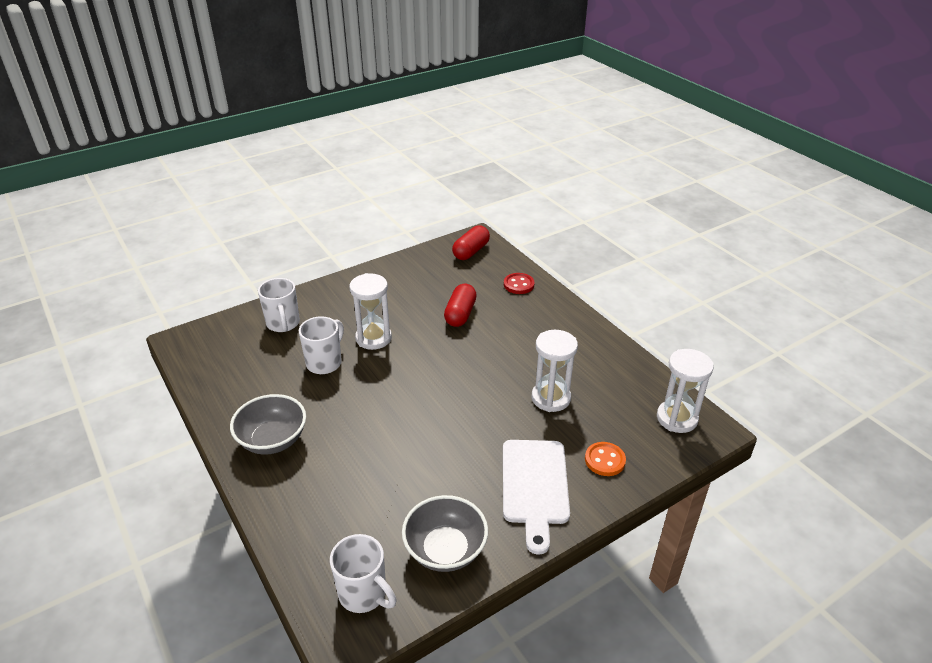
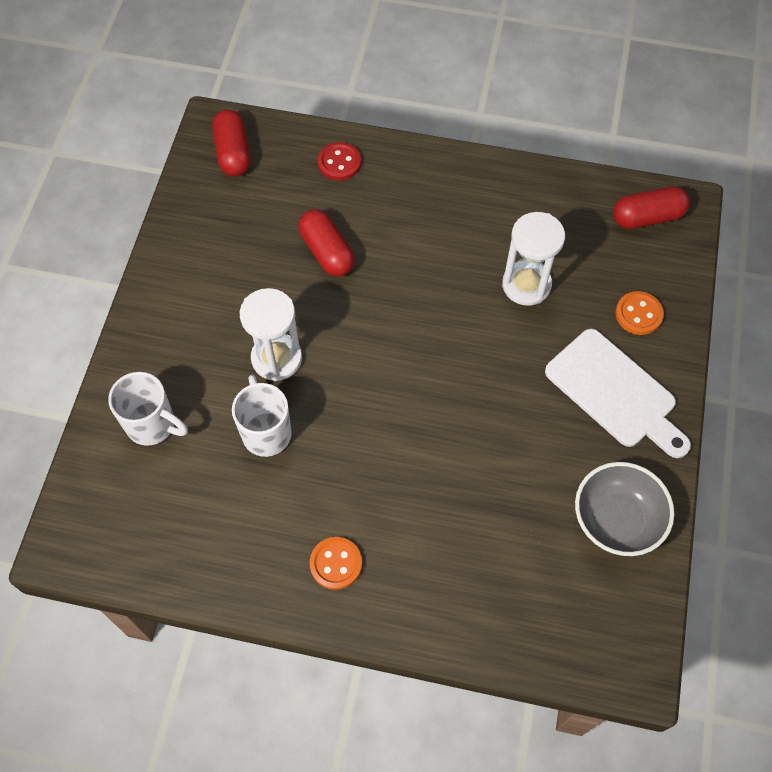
camera: 45 degrees left, 25 degrees up
grey bowl [230,394,306,455] -> orange button [310,537,362,590]
white mug [330,534,396,613] -> none
white hourglass [657,349,714,433] -> red capsule [613,186,690,229]

